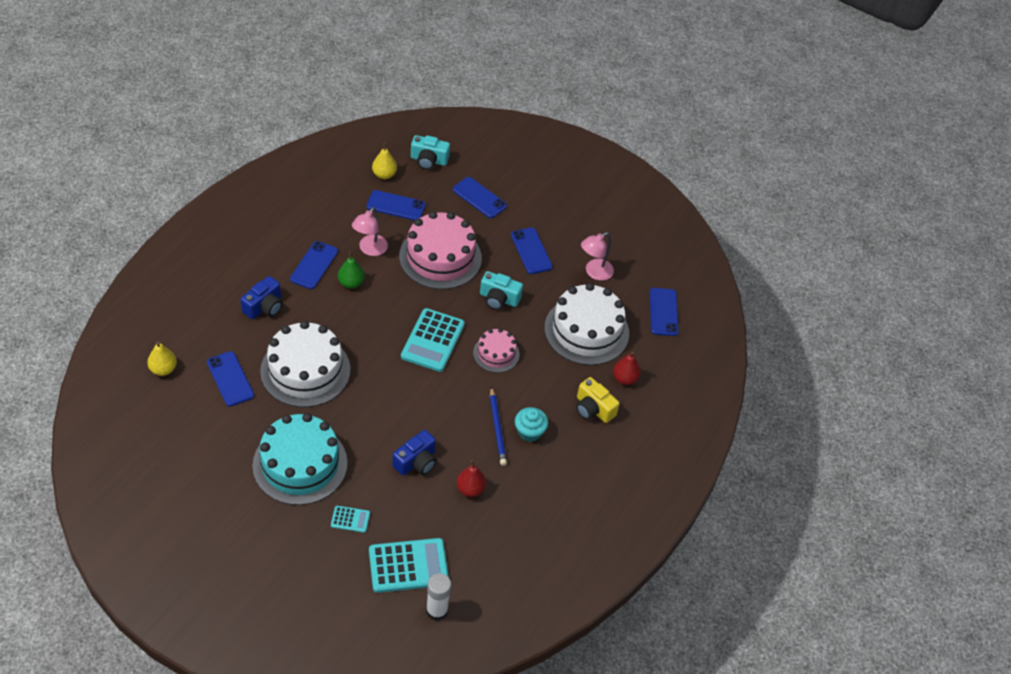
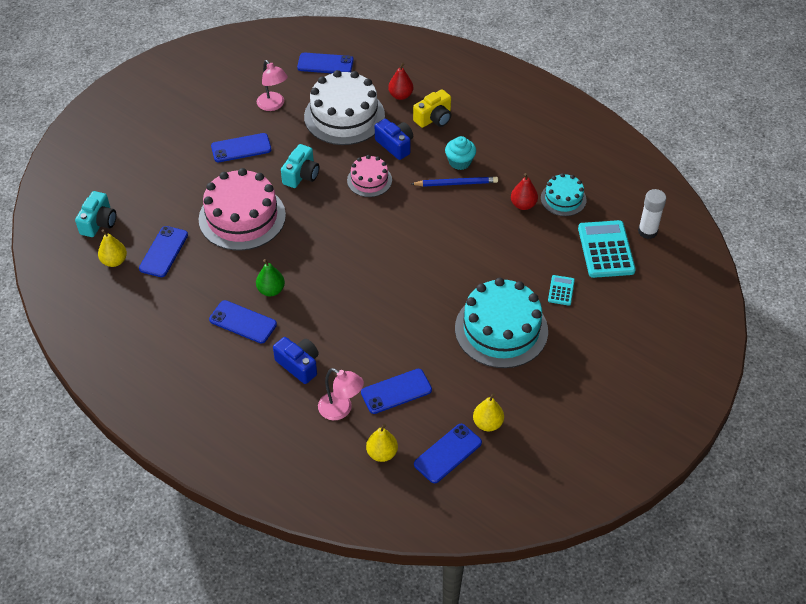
camera: 80 degrees left, 0 degrees up
white cake [260,321,350,407] -> none
pink lamp [352,207,388,256] -> pink lamp moved to [318,368,364,420]
blue camera [392,430,436,476] -> blue camera moved to [375,119,413,160]
turquoise calculator [401,308,465,372] -> none
blue phone [453,177,507,218] -> blue phone moved to [414,424,482,483]
none -> yellow pear [473,393,504,431]
none -> turquoise cake [541,173,587,216]

